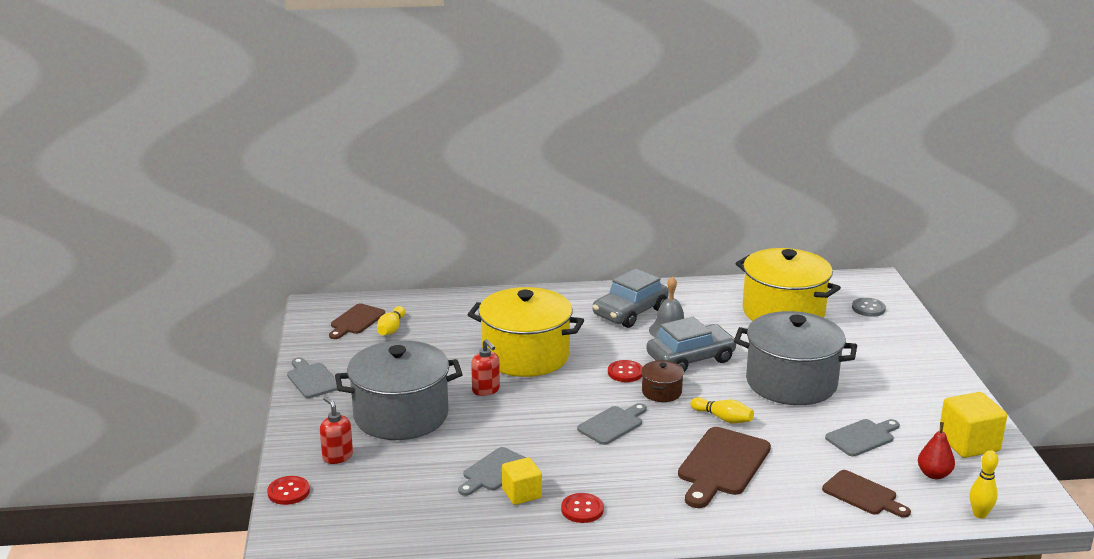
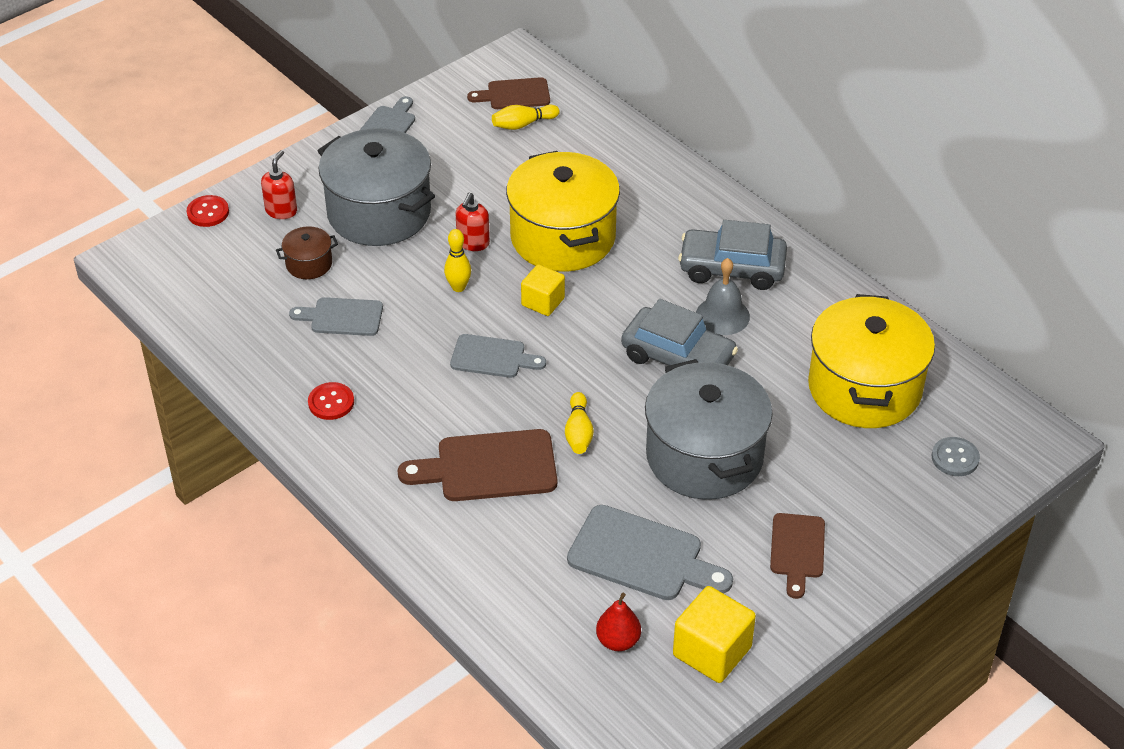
camera: 55 degrees right, 20 degrees up
yellow cube [502,457,542,505] -> yellow cube moved to [521,264,565,316]
red button [608,360,643,382] -> none
brown pot [641,360,684,402] -> brown pot moved to [276,226,338,279]
brown cutting board [822,470,911,518] -> brown cutting board moved to [770,513,825,599]
grey cutting board [825,419,900,456] -> grey cutting board [567,505,733,600], size x1.58
yellow bowling pin [969,450,998,519] -> yellow bowling pin moved to [444,229,471,292]

